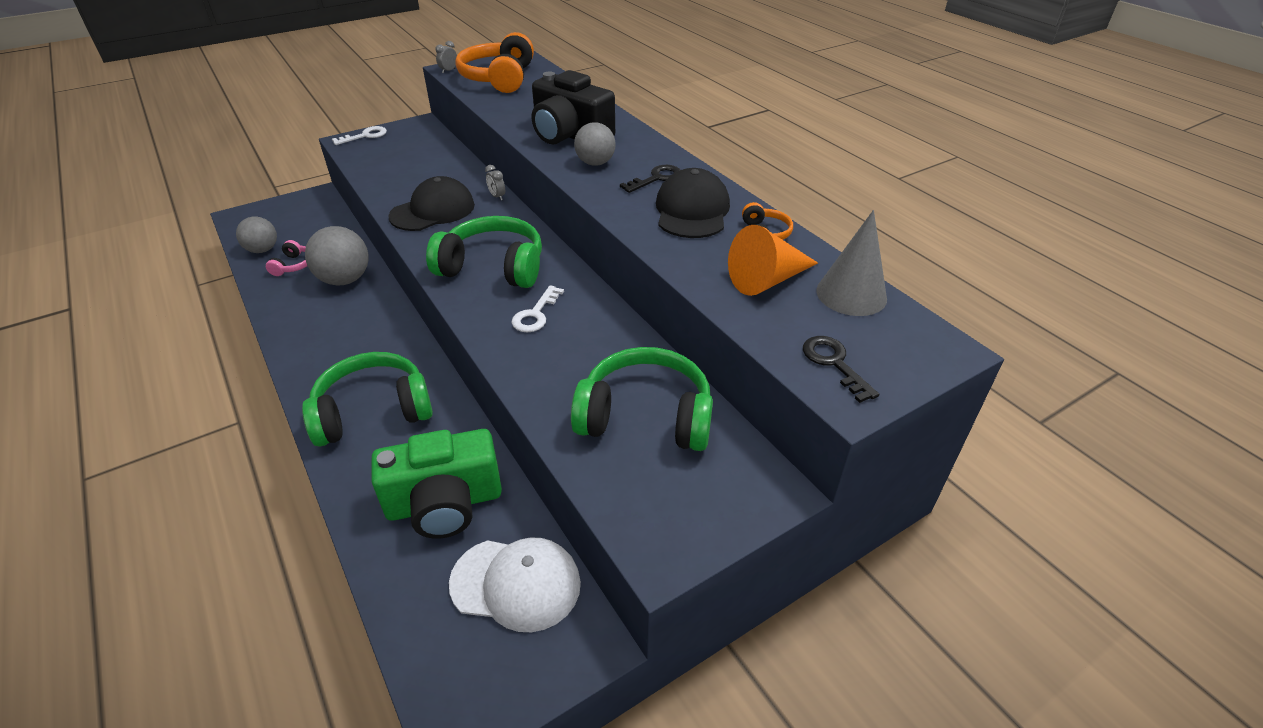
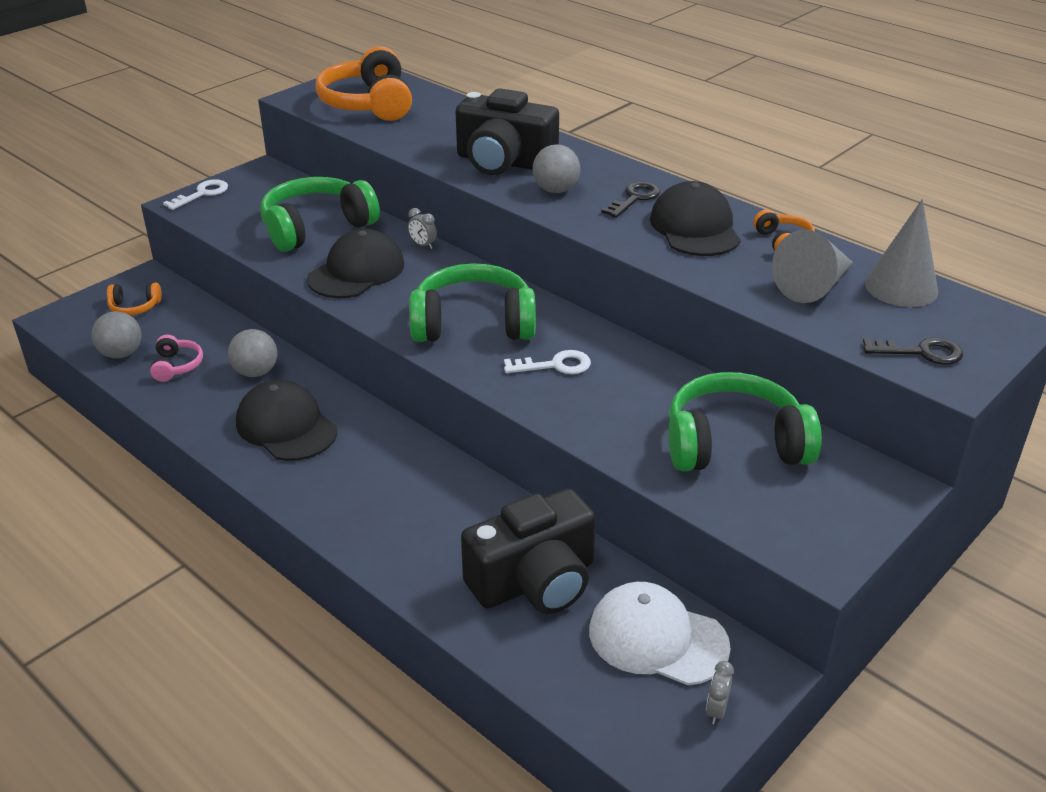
camera: 15 degrees left, 5 degrees down
green headphones [302,352,433,447] -> green headphones moved to [260,177,380,252]
grey ball [305,226,369,285] -> grey ball [228,329,277,377], size x0.66
green camera [372,429,502,539] -> black camera [461,489,596,614]
grey clock [435,41,457,74] -> grey clock moved to [706,661,734,724]
white cap [449,537,581,632] -> white cap turned 150 degrees counterclockwise [589,582,731,685]
white key [512,285,564,332] -> white key turned 105 degrees counterclockwise [504,350,591,374]
orange cone [728,225,818,296] -> grey cone [772,230,853,303]
black key [803,336,879,403] -> black key turned 135 degrees clockwise [863,338,963,365]
none -> orange headphones [107,283,162,315]
none -> black cap [236,380,337,461]

